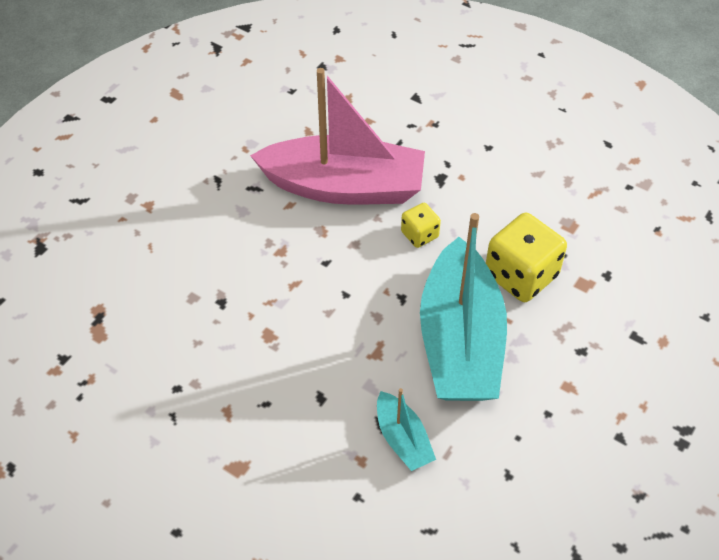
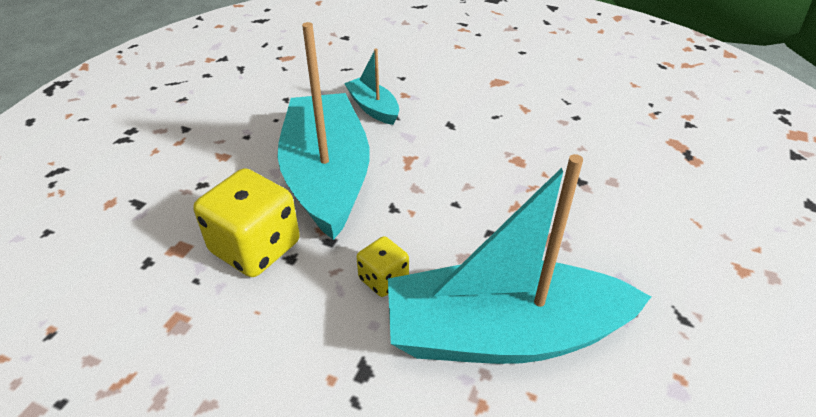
camera: 170 degrees right, 10 degrees down
pink boat [250,68,425,204] -> turquoise boat [388,154,651,364]

